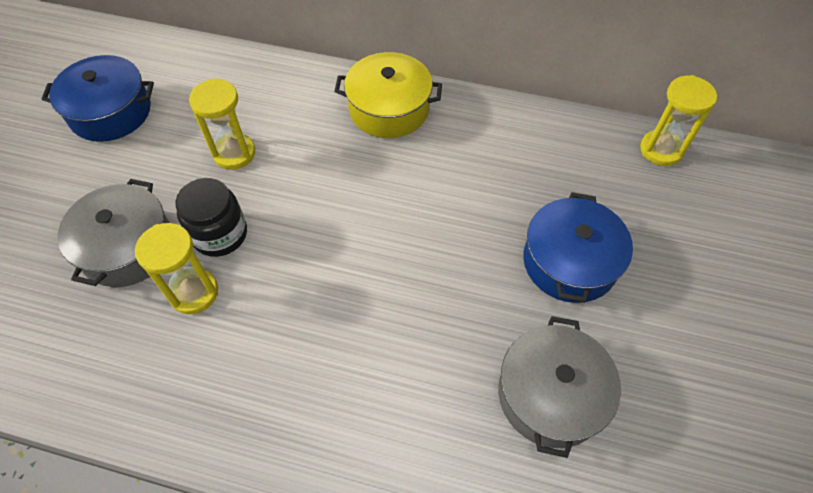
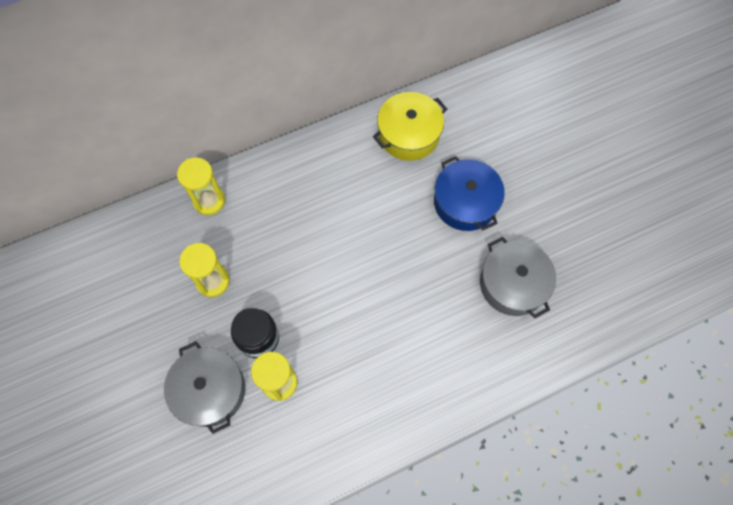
camera: 40 degrees left, 10 degrees up
blue pot [42,55,154,142] -> none
yellow pot [334,52,442,138] -> yellow pot moved to [373,92,447,161]
yellow hourglass [640,75,717,166] -> yellow hourglass moved to [177,157,225,215]

